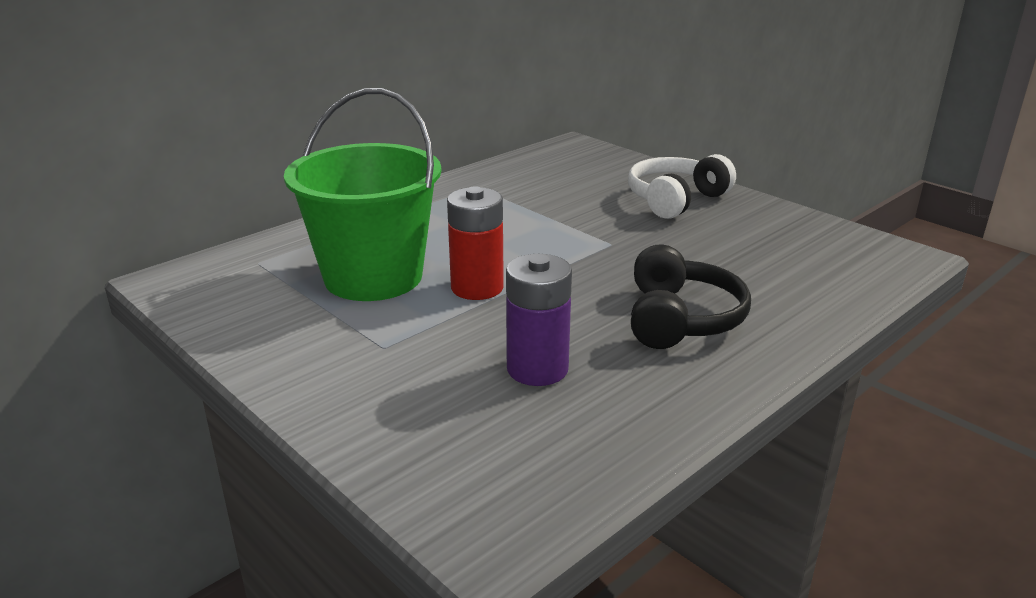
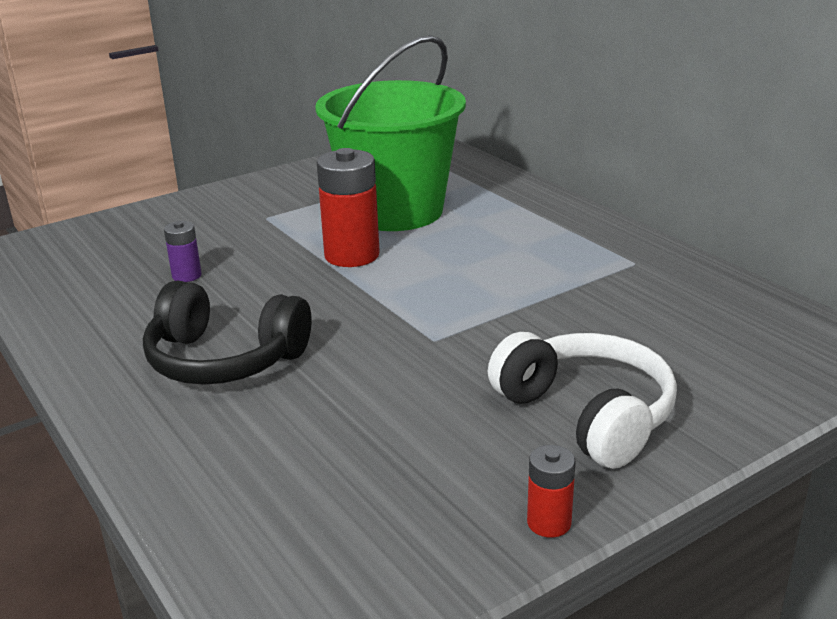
camera: 100 degrees right, 0 degrees up
purple battery [506,254,572,386] -> purple battery [164,221,202,282], size x0.51
none -> red battery [527,445,576,538]

